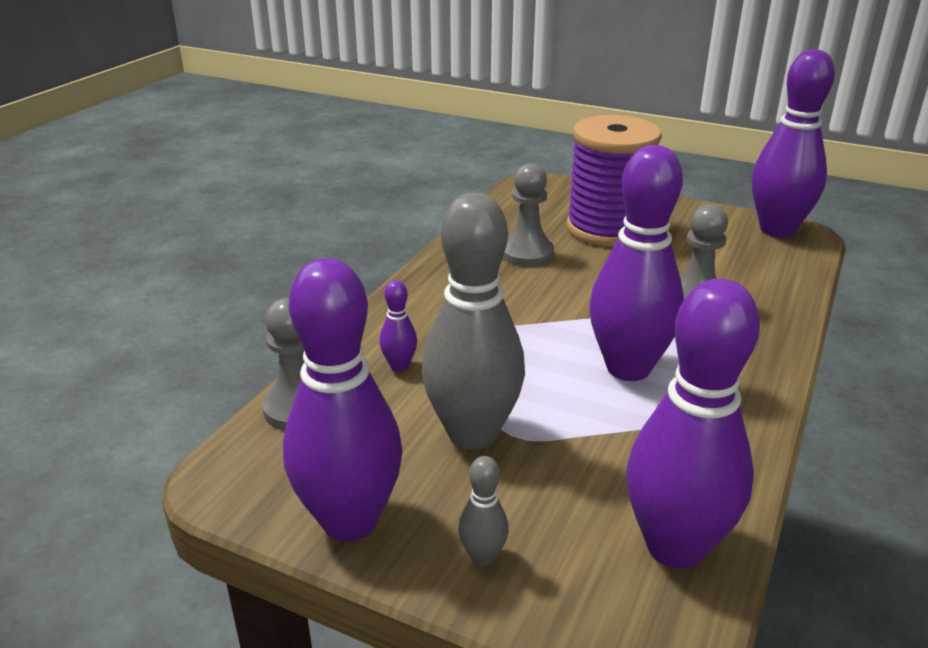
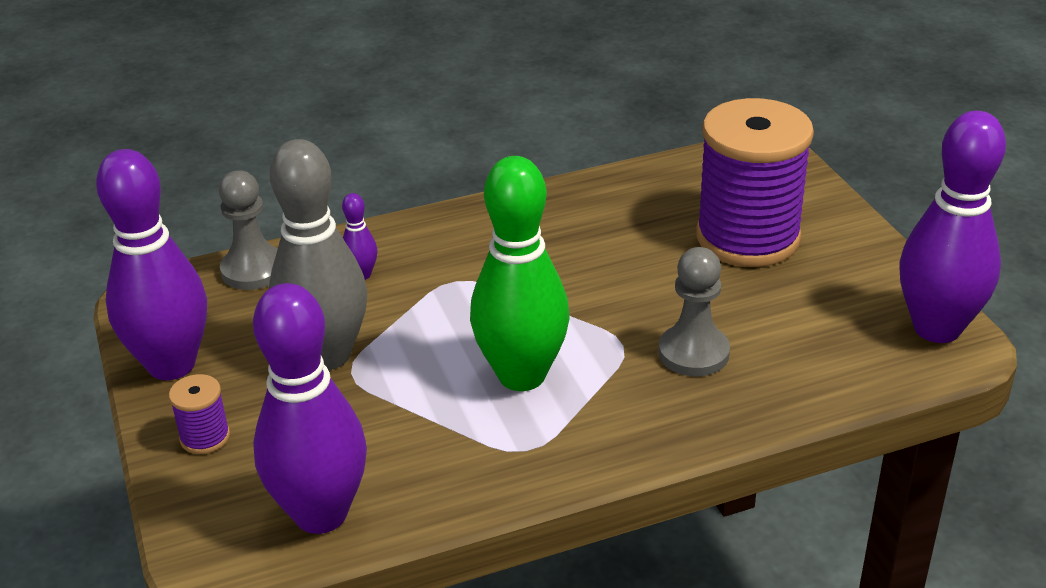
camera: 45 degrees right, 5 degrees up
grey bowling pin [458,456,509,566] -> purple spool [169,374,230,454]
grey pawn [503,163,554,266] -> none
purple bowling pin [589,145,684,381] -> green bowling pin [470,156,569,391]

